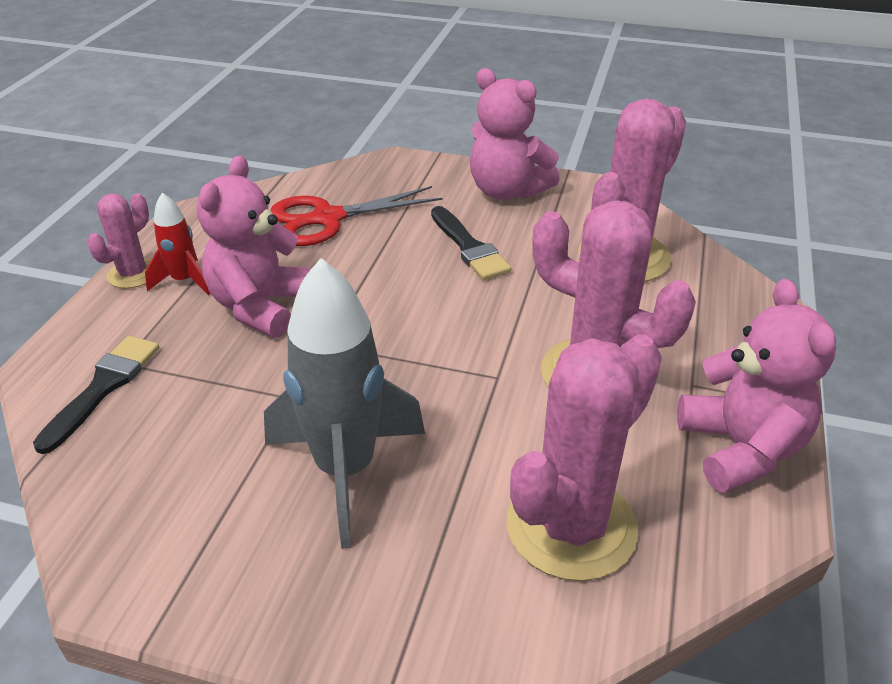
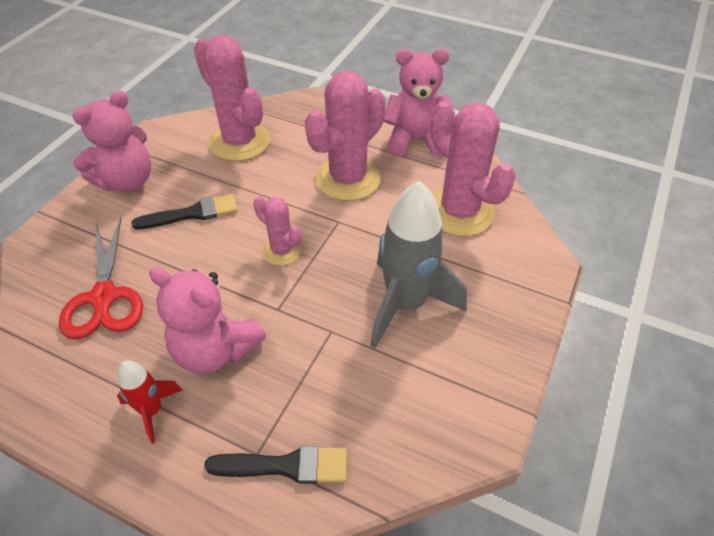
camera: 80 degrees left, 10 degrees up
black brush [33,336,159,454] -> black brush turned 150 degrees clockwise [204,446,347,484]
pink cactus [87,193,151,288] -> pink cactus moved to [253,196,302,265]

